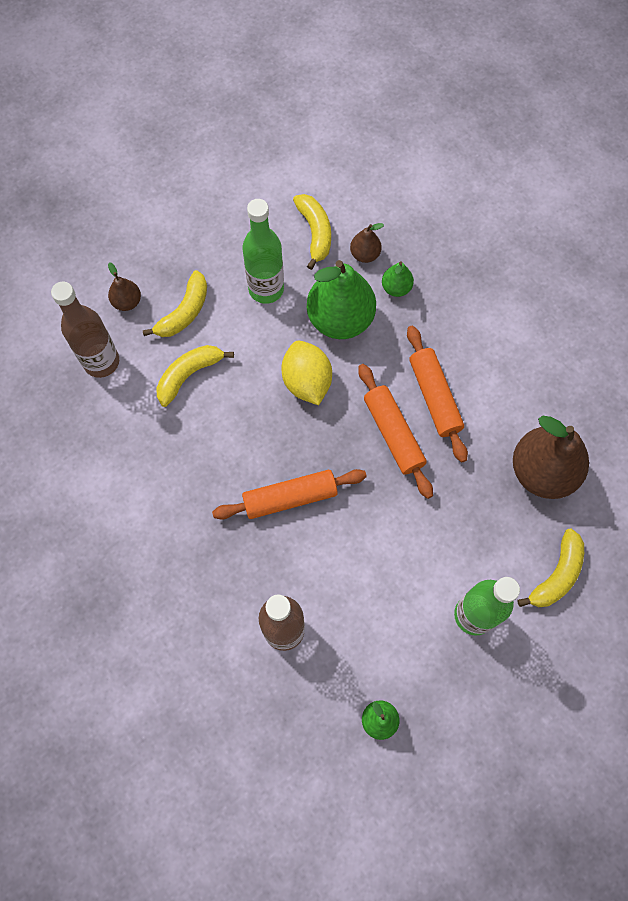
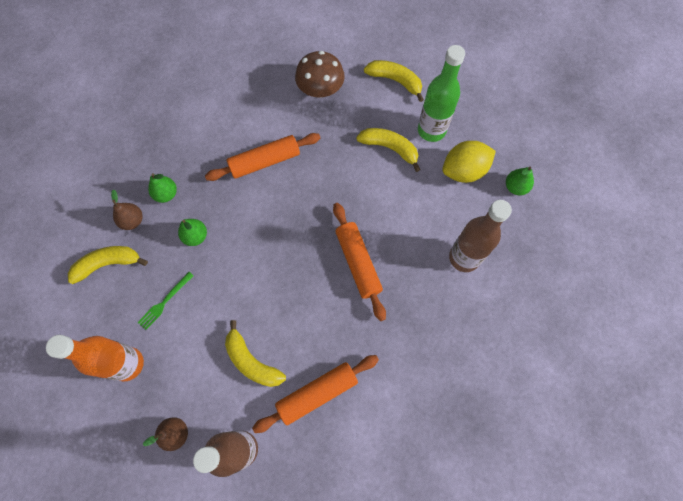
camera: 95 degrees left, 0 degrees up
yellow banana [143,270,207,337] -> yellow banana moved to [356,128,421,172]
green bottle [243,199,284,304] -> green fork [137,272,194,330]
yellow lemon [281,340,332,405] -> yellow lemon moved to [442,141,496,183]
green pear [307,260,376,339] -> green pear [178,219,207,246], size x0.47
orange rolling pin [358,364,433,499] -> orange rolling pin moved to [252,355,379,433]
brown pear [513,416,589,499] -> brown mushroom [295,51,345,98]
none -> orange bottle [46,335,144,382]

